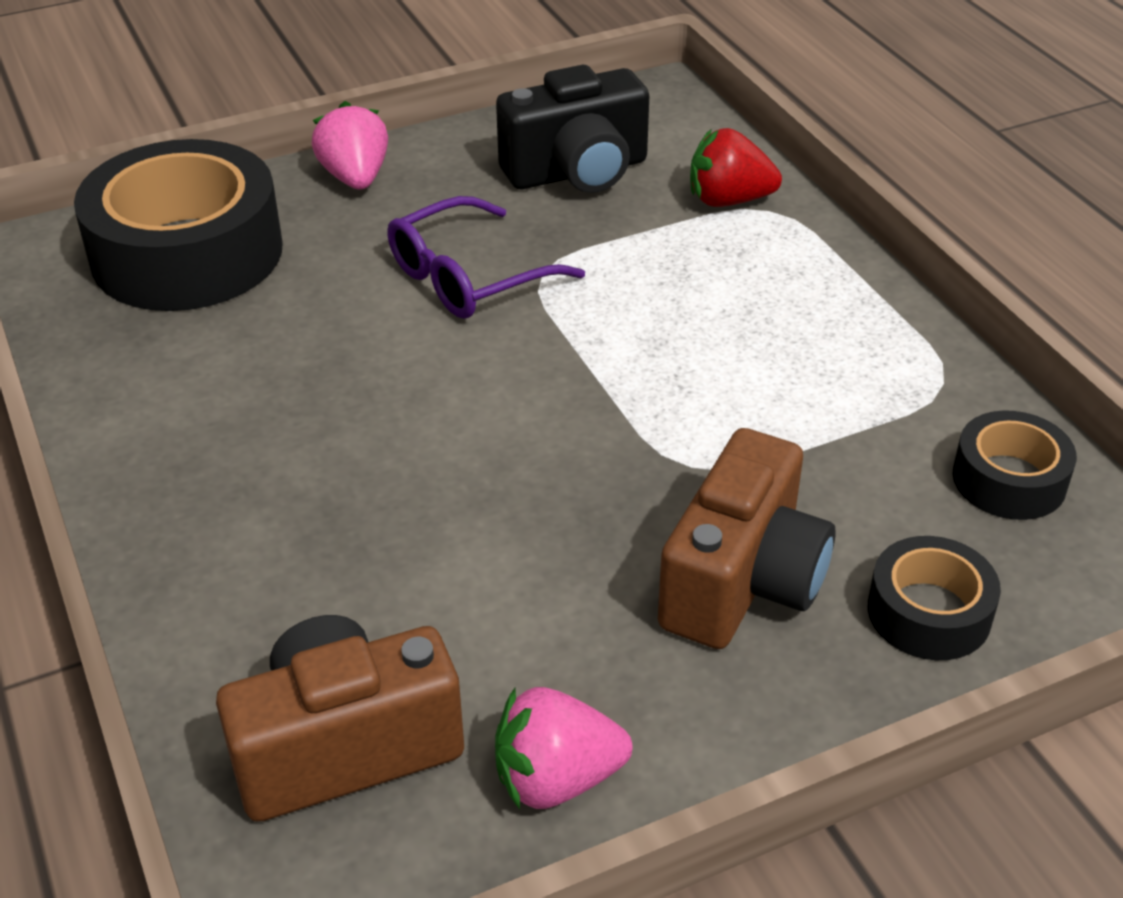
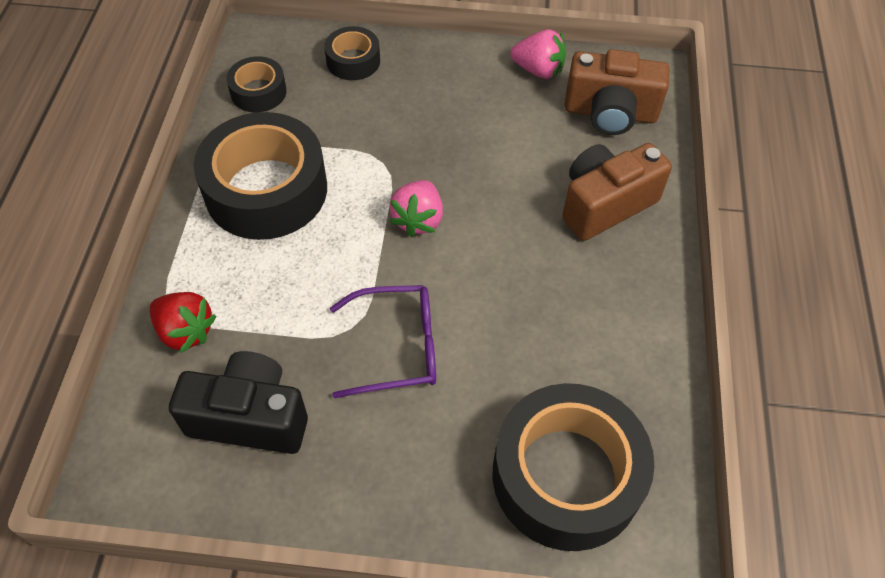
camera: 150 degrees left, 15 degrees up
pink strawberry [311,101,388,189] -> pink strawberry moved to [389,180,443,237]
brown camera [658,428,836,649] -> brown camera moved to [562,143,672,241]
none -> black tape [194,112,327,240]

